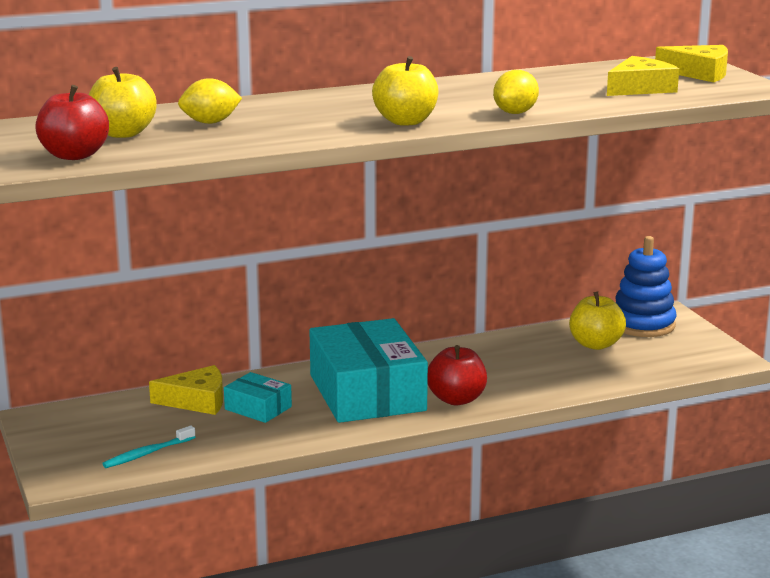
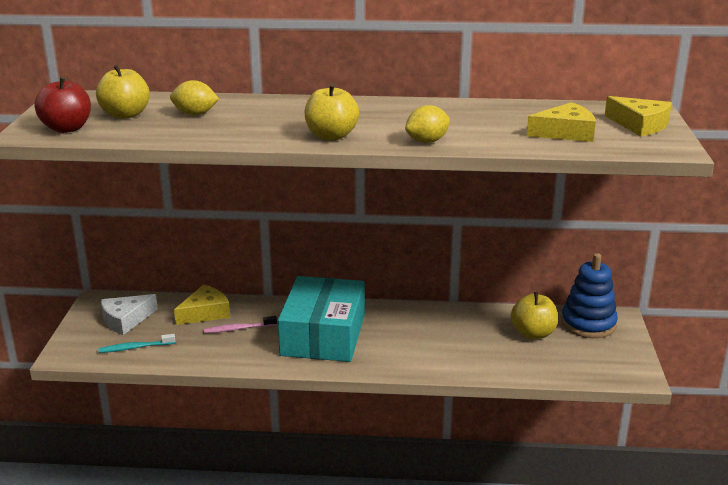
camera: 25 degrees right, 5 degrees up
yellow cheese [149,365,223,415] -> yellow cheese turned 60 degrees counterclockwise [174,284,230,325]
turquoise box [224,372,292,423] -> pink toothbrush [204,316,277,333]
red apple [428,345,487,406] -> none
none -> white cheese [101,294,158,335]

